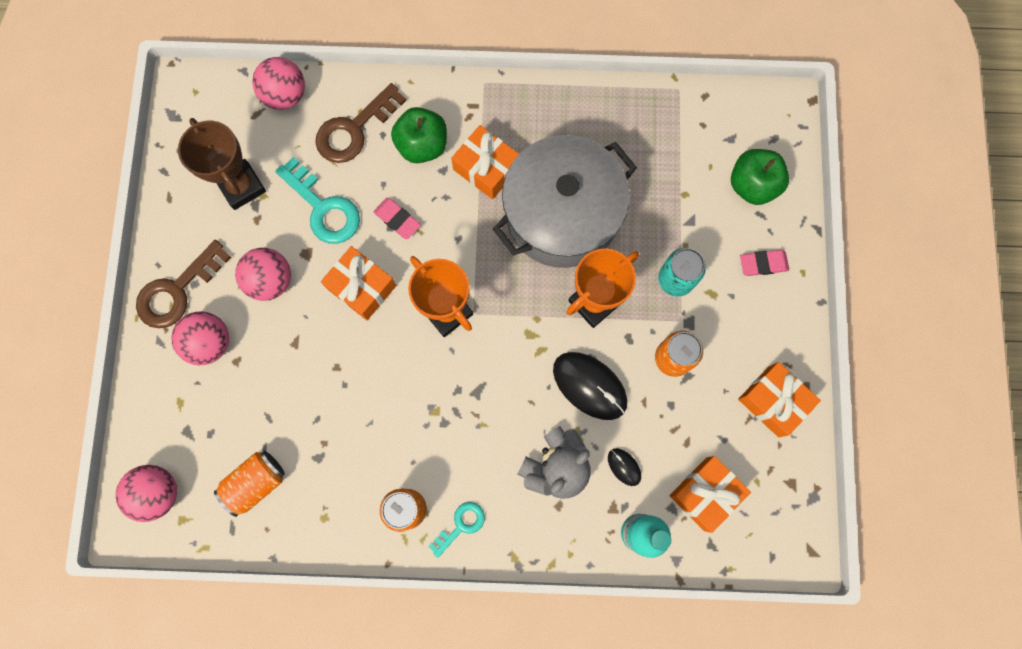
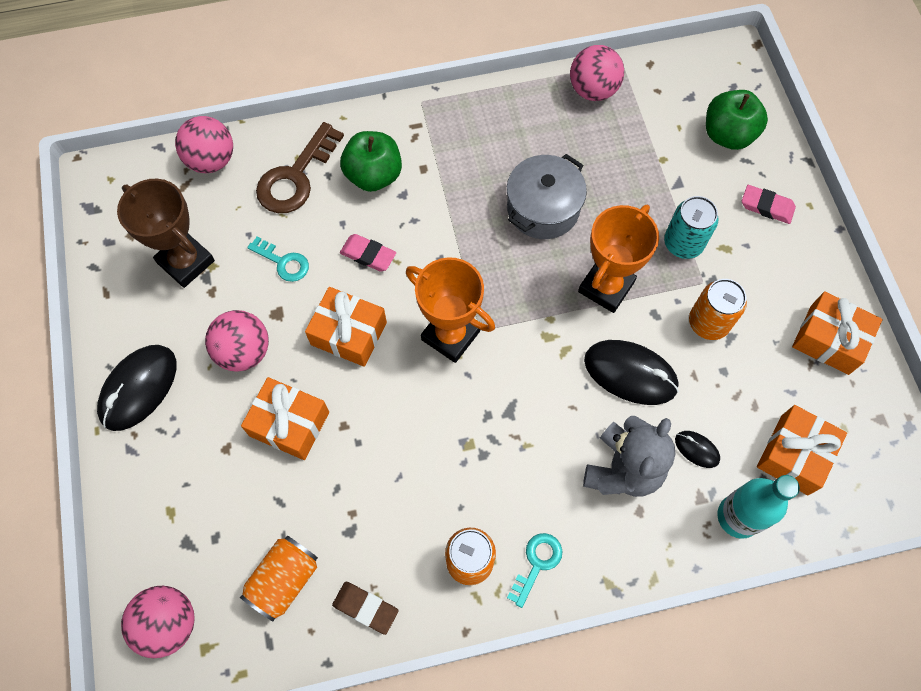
camera: 15 degrees left, 10 degrees down
brown key [136,240,231,328] -> black mouse [97,345,176,431]
pink ball [172,311,229,365] -> pink ball moved to [570,45,624,101]
turquoise key [275,157,360,244] -> turquoise key [247,237,309,282], size x0.57
orange gift [451,125,519,199] -> orange gift moved to [241,377,329,460]
grey pot [493,135,637,268] -> grey pot [507,154,587,239], size x0.59
pink eraser [740,250,789,276] -> pink eraser turned 45 degrees clockwise [742,185,796,224]
none -> brown eraser [332,582,398,635]

